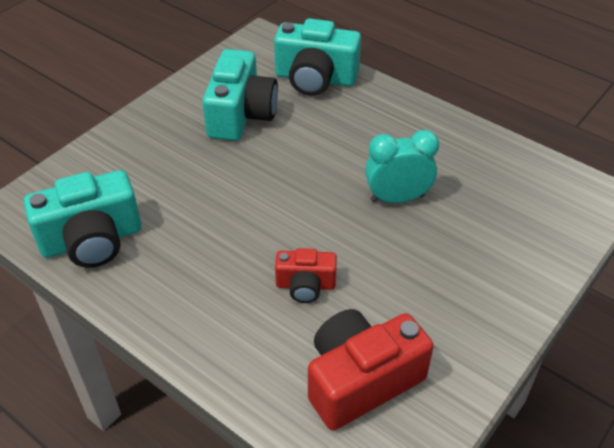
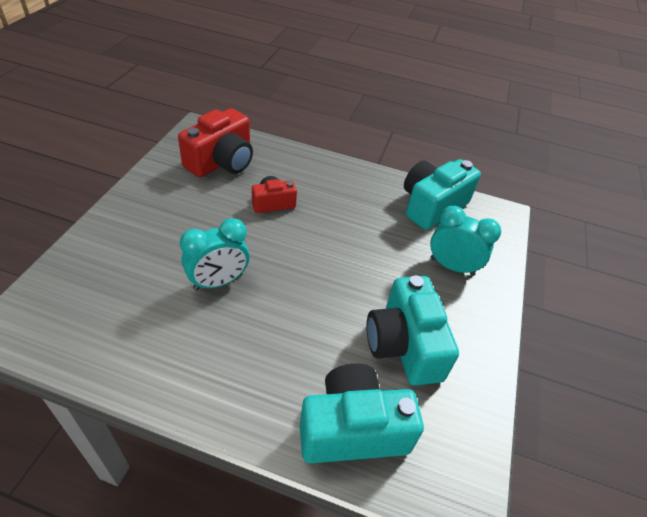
camera: 155 degrees right, 0 degrees up
none -> turquoise clock [430,206,501,276]

